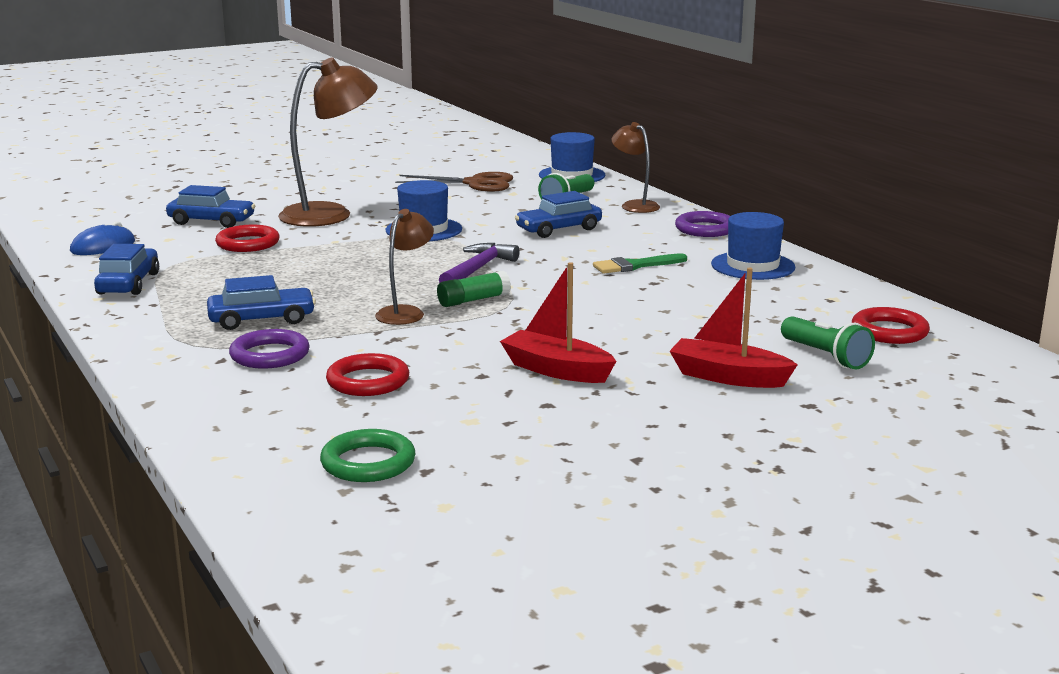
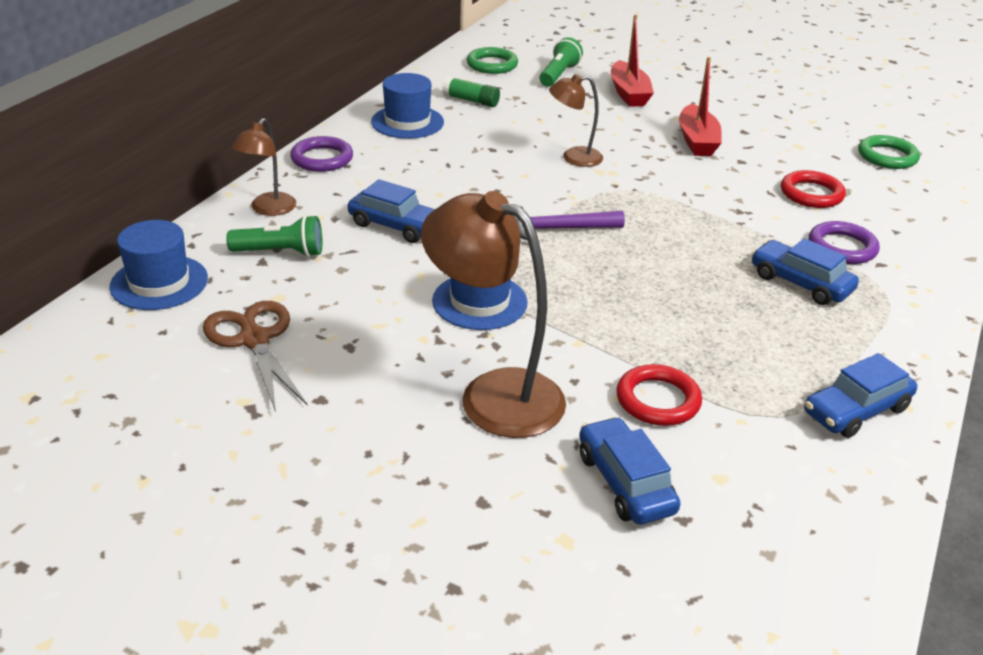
camera: 125 degrees left, 15 degrees up
blue mouse [70,221,135,255] -> none
brown lamp [375,209,434,325] -> brown lamp moved to [549,74,603,167]
green glue stick [437,271,511,307] -> green glue stick moved to [442,76,500,107]
green brush [593,253,687,274] -> none
red ring [852,307,930,344] -> green ring [467,47,518,74]

